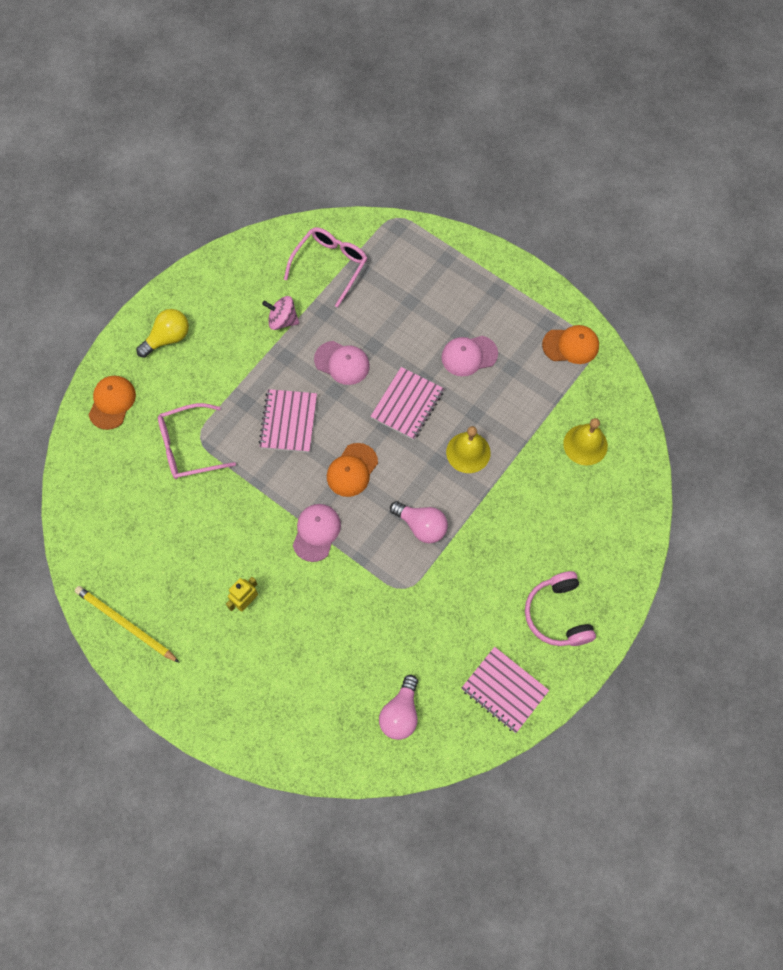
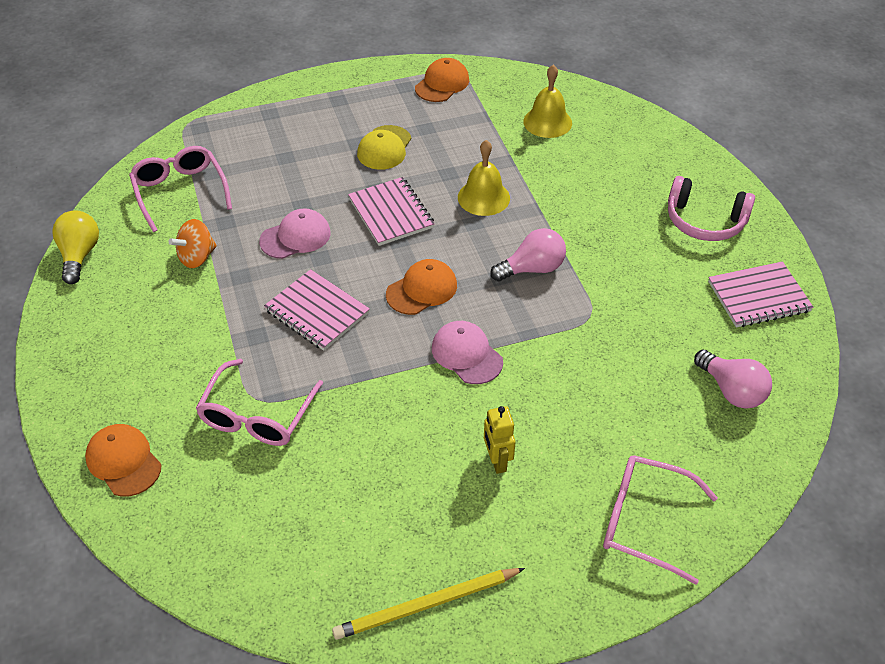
camera: 55 degrees left, 20 degrees down
yellow light bulb [136,309,189,358] -> yellow light bulb moved to [52,210,99,284]
pink spinning top [262,296,299,330] -> orange spinning top [169,219,217,268]
orange cap [327,443,378,497] -> orange cap turned 105 degrees counterclockwise [386,259,457,315]
pink cap [441,336,498,376] -> yellow cap [357,125,411,170]
none -> pink glasses [603,455,718,585]

